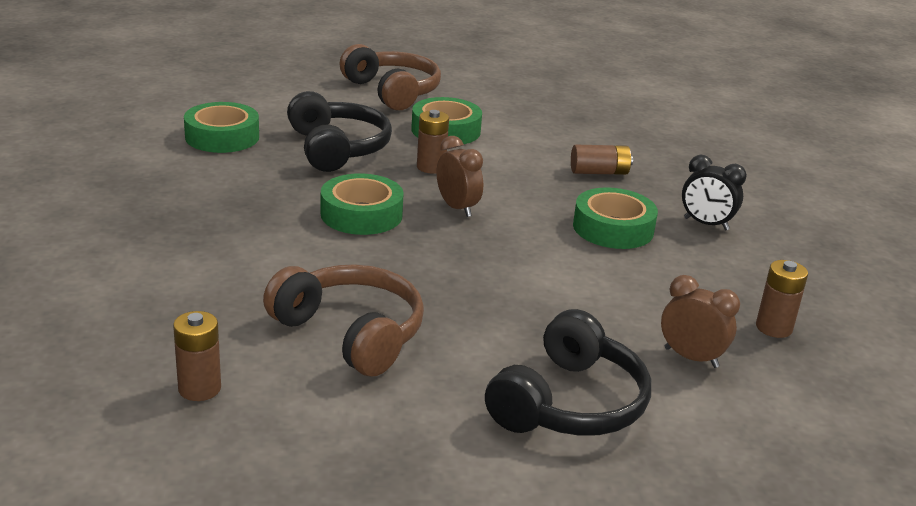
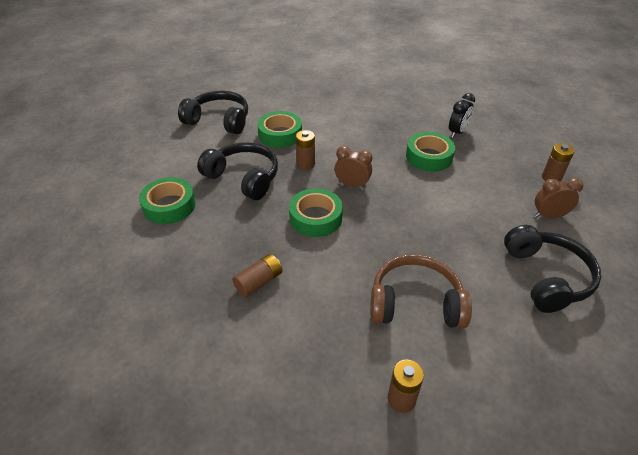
camera: 35 degrees left, 15 degrees up
brown headphones [340,44,441,110] -> black headphones [178,91,248,134]
brown battery [571,145,633,175] -> brown battery moved to [233,254,282,297]
black clock [682,155,747,231] -> black clock turned 45 degrees counterclockwise [449,93,475,138]

